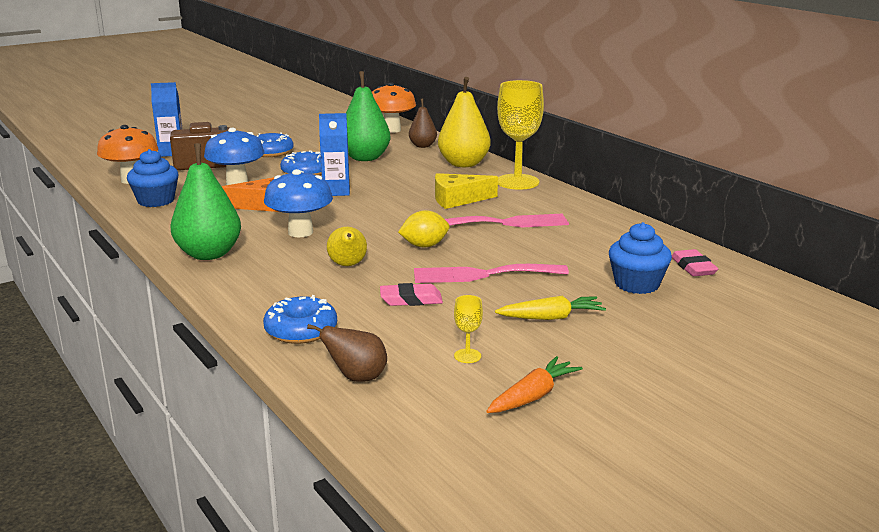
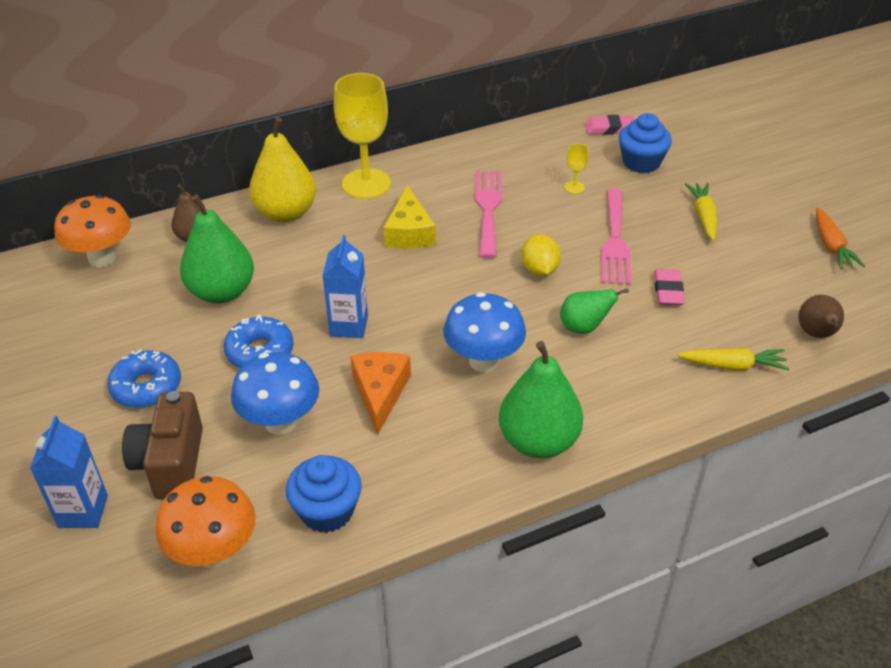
camera: 80 degrees left, 20 degrees up
blue donut [263,295,337,344] -> yellow carrot [677,348,790,371]
yellow pear [327,227,367,266] -> green pear [560,288,629,334]
yellow goblet [454,295,483,363] -> yellow goblet moved to [564,143,589,194]
orange carrot [486,356,583,413] -> orange carrot turned 150 degrees counterclockwise [816,207,865,269]

